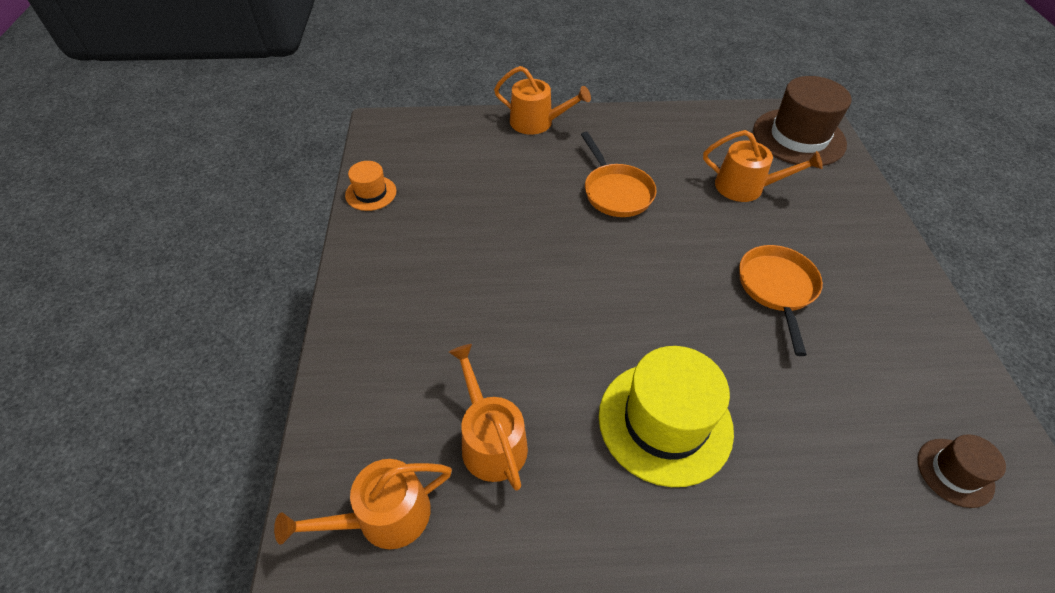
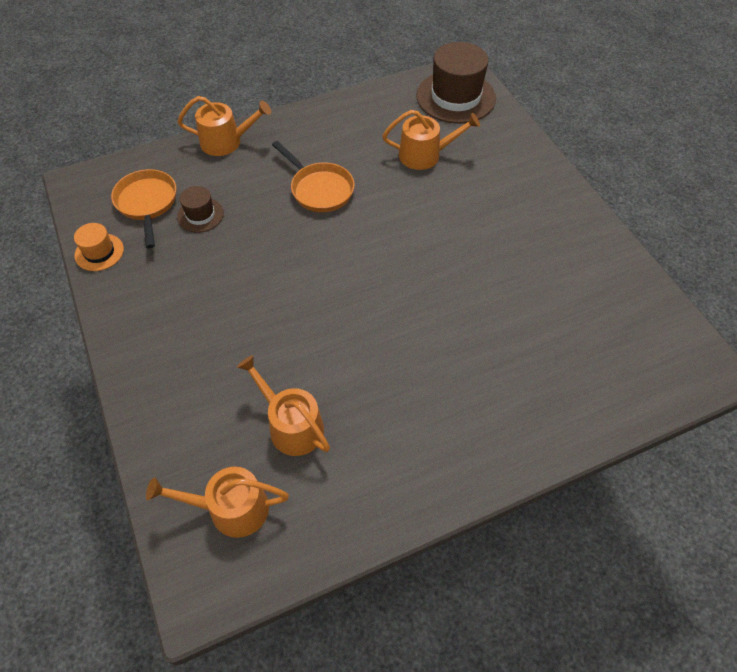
camera: 20 degrees left, 5 degrees up
orange watering can [274,459,452,549] -> orange watering can turned 45 degrees clockwise [146,467,289,538]
yellow hat [599,346,734,487] -> none
orange pan [739,245,823,356] -> orange pan moved to [111,169,176,249]
brown hat [917,434,1006,508] -> brown hat moved to [177,186,224,233]

